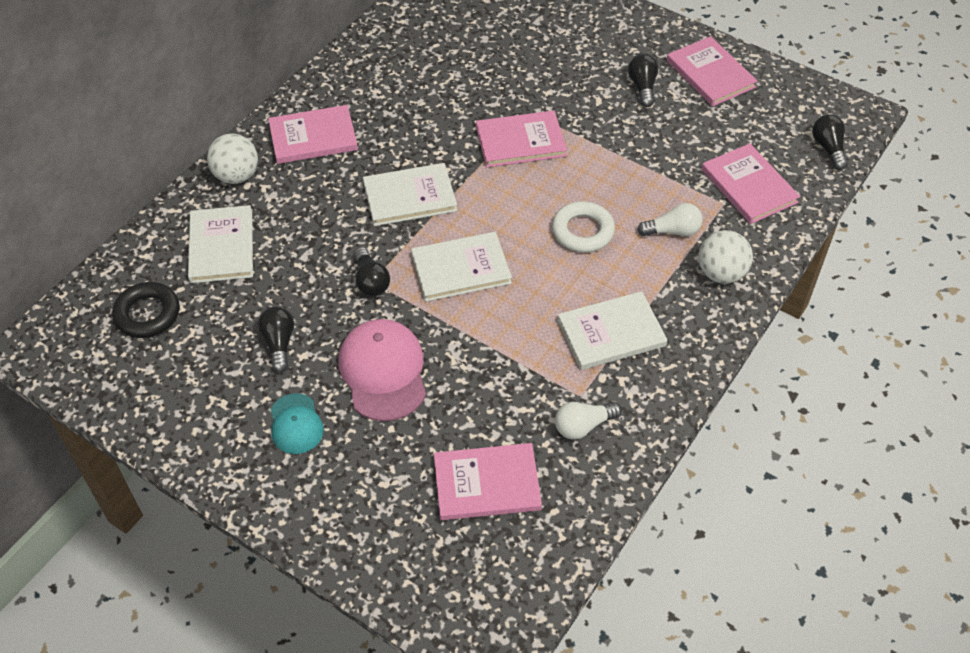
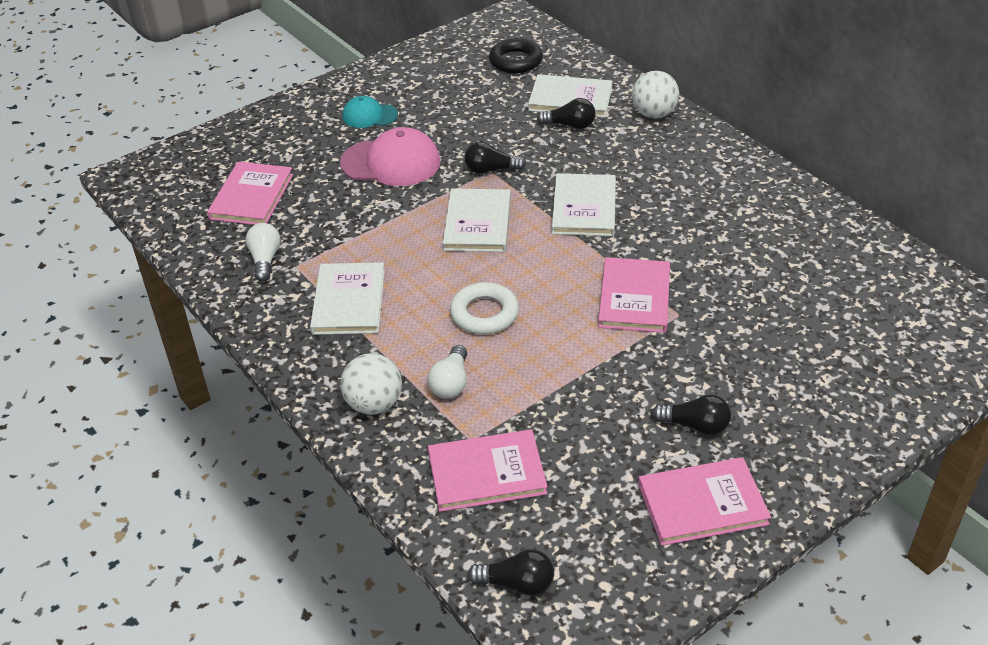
camera: 110 degrees right, 10 degrees down
black light bulb [258,307,294,373] -> black light bulb moved to [537,98,596,129]
pink book [268,105,358,164] -> none

